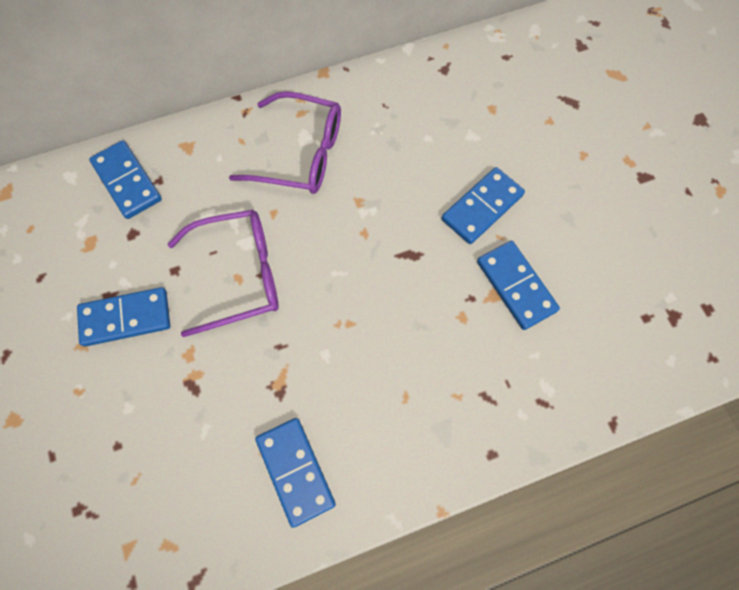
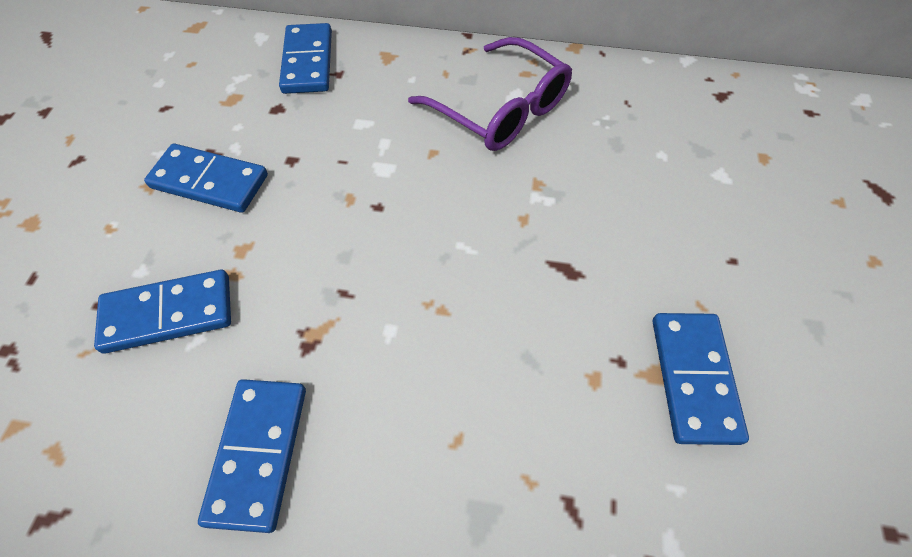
camera: 30 degrees right, 10 degrees down
purple glasses [168,210,279,337] -> none
blue domino [442,167,525,244] -> blue domino moved to [94,270,231,354]

